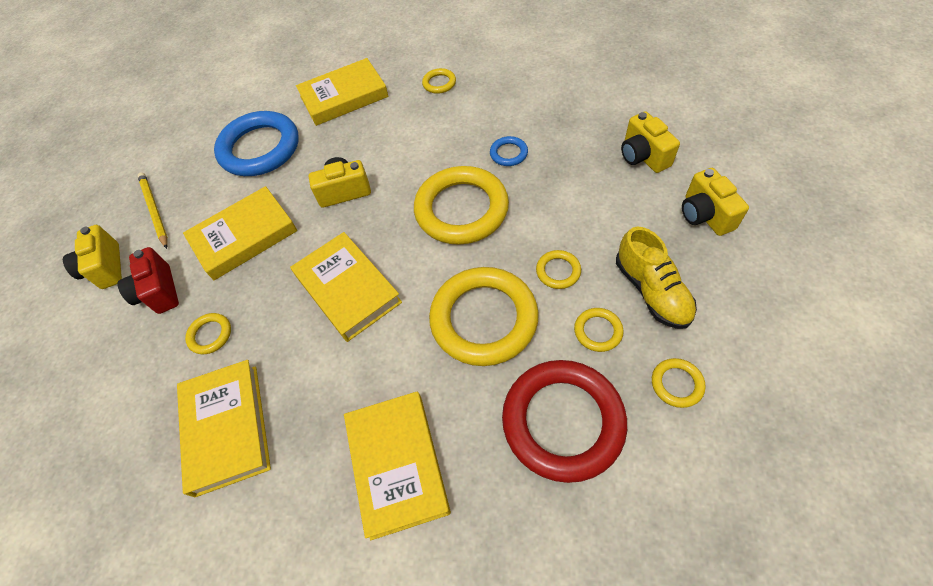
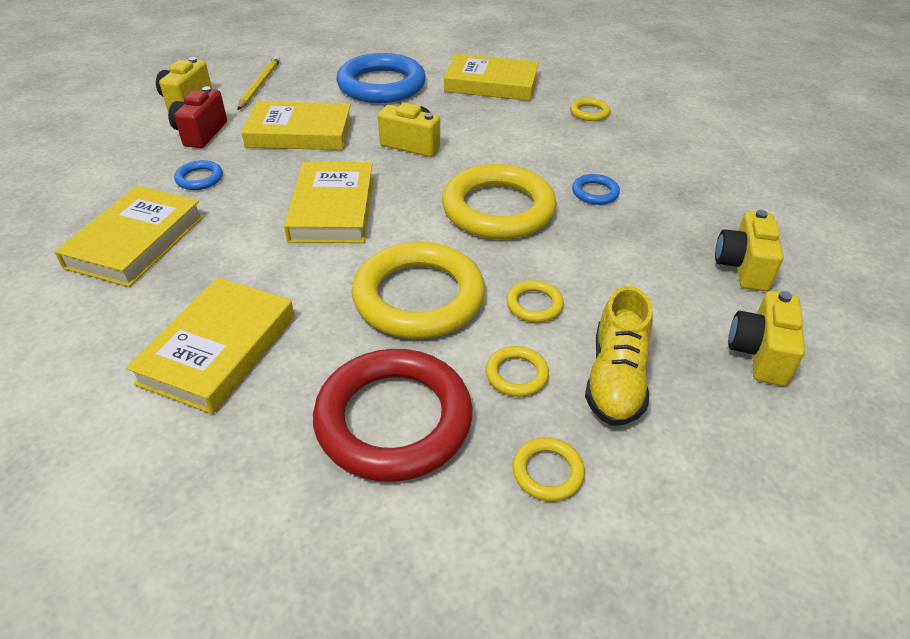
camera: 30 degrees right, 15 degrees down
yellow ring [185,313,231,354] -> blue ring [174,160,223,190]

